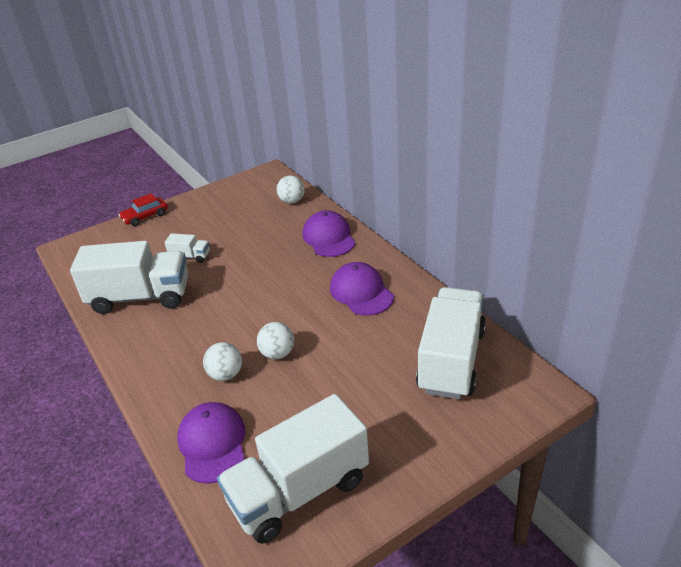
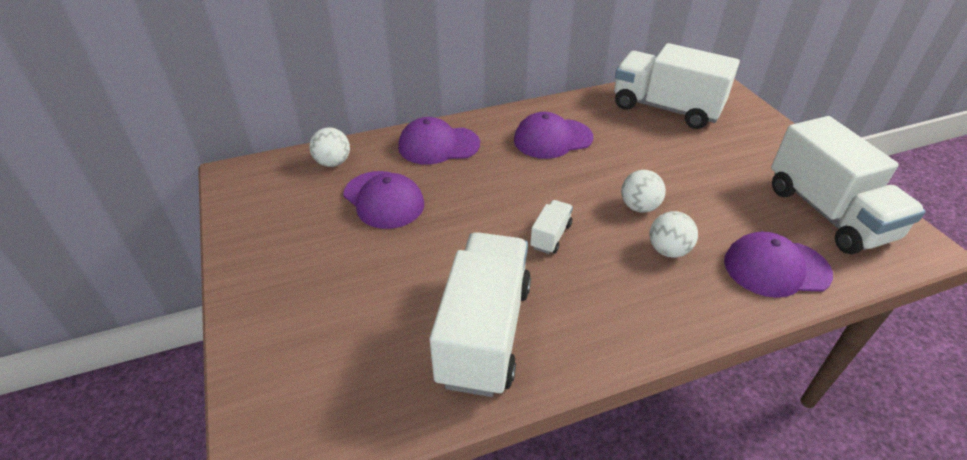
camera: 80 degrees left, 5 degrees up
red car [119,193,168,226] -> none
white truck [164,233,210,263] -> white truck moved to [530,200,573,254]
none -> purple cap [344,171,424,229]

